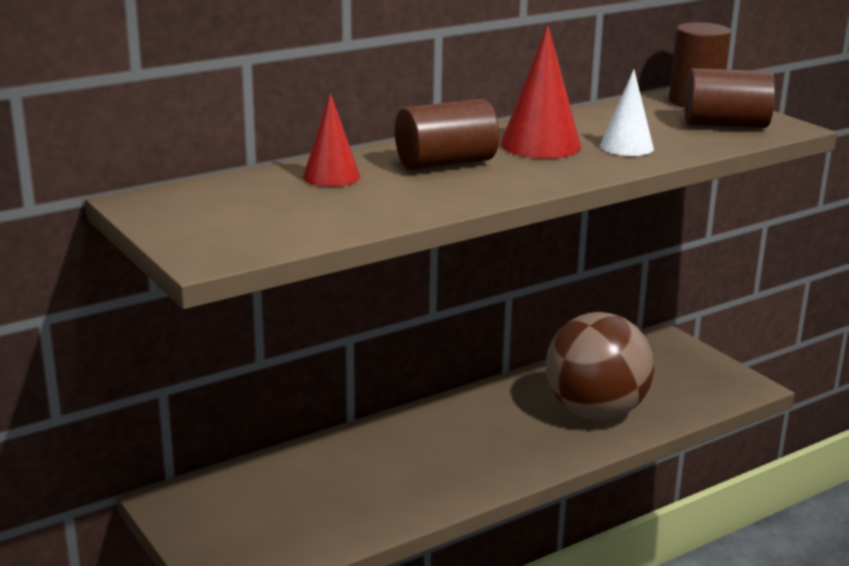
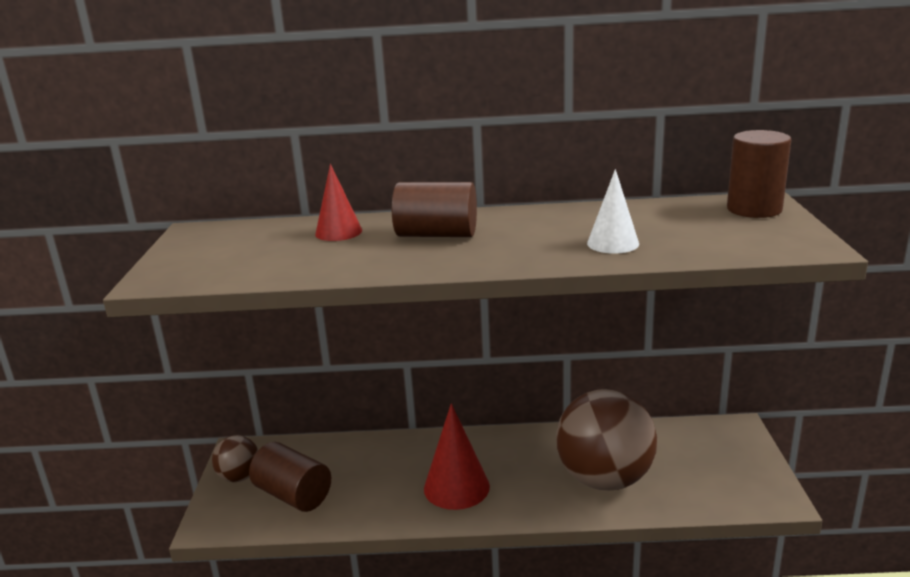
camera: 35 degrees right, 0 degrees up
red cone [501,25,581,159] -> red cone moved to [424,403,490,510]
brown cylinder [685,68,775,128] -> brown cylinder moved to [249,442,331,512]
none -> brown ball [212,435,258,482]

